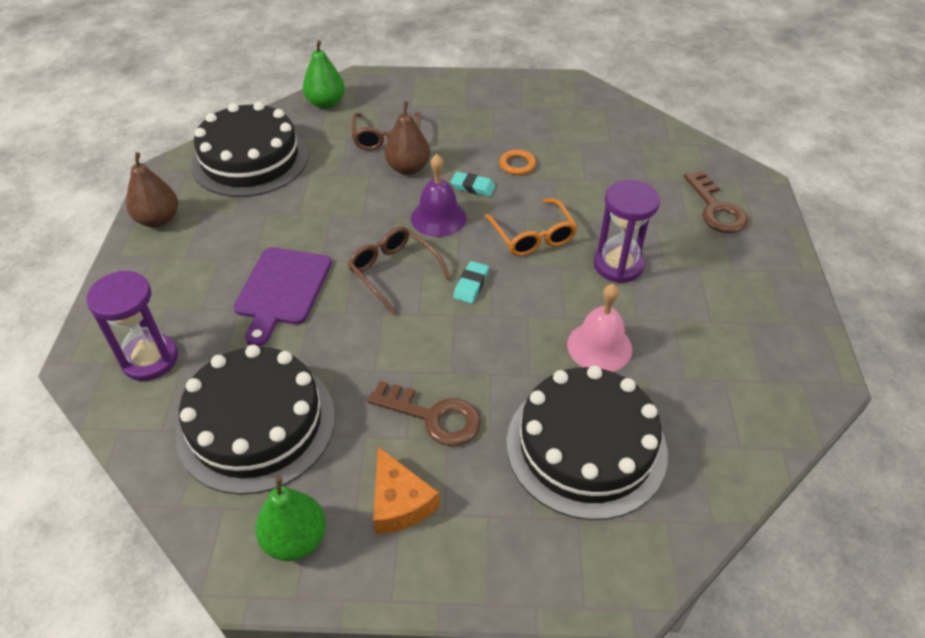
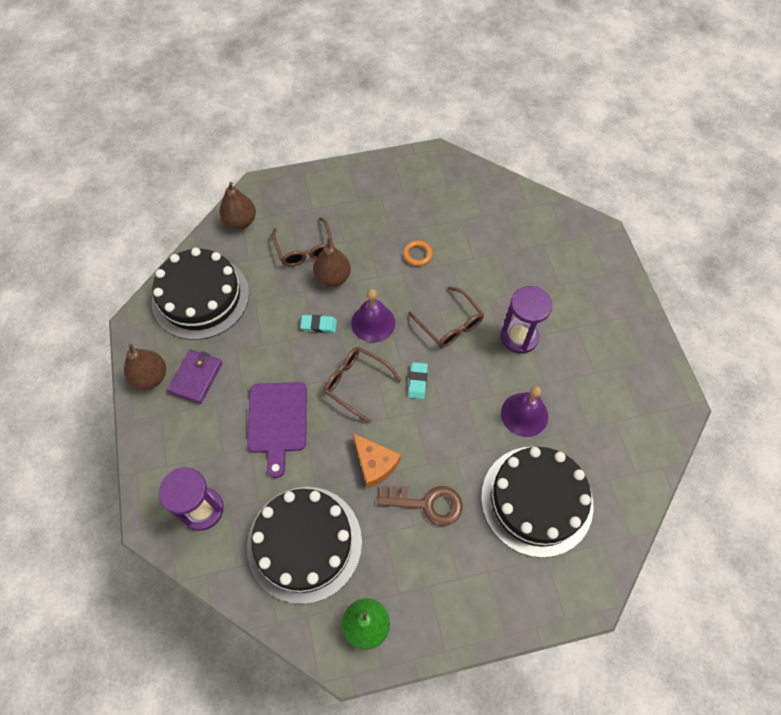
camera: 15 degrees left, 15 degrees up
green pear [303,40,345,109] -> brown pear [219,182,256,229]
orange cheese [373,446,440,534] -> orange cheese moved to [353,433,401,488]
turquoise eraser [451,172,495,196] -> turquoise eraser moved to [300,315,337,333]
orange glasses [485,198,577,256] -> brown glasses [408,286,484,348]
pink bell [567,284,632,372] -> purple bell [501,386,548,437]
brown key [684,171,748,233] -> none
none -> purple wallet [167,349,222,404]

